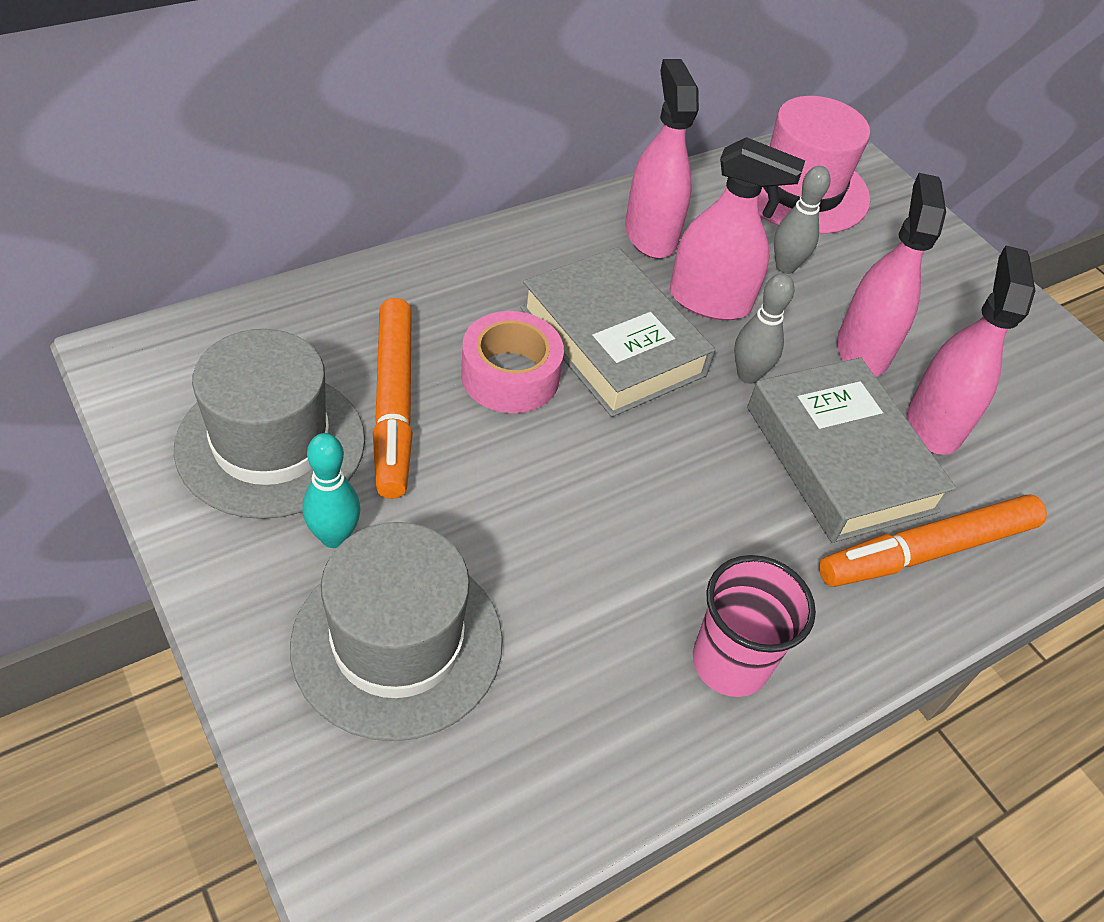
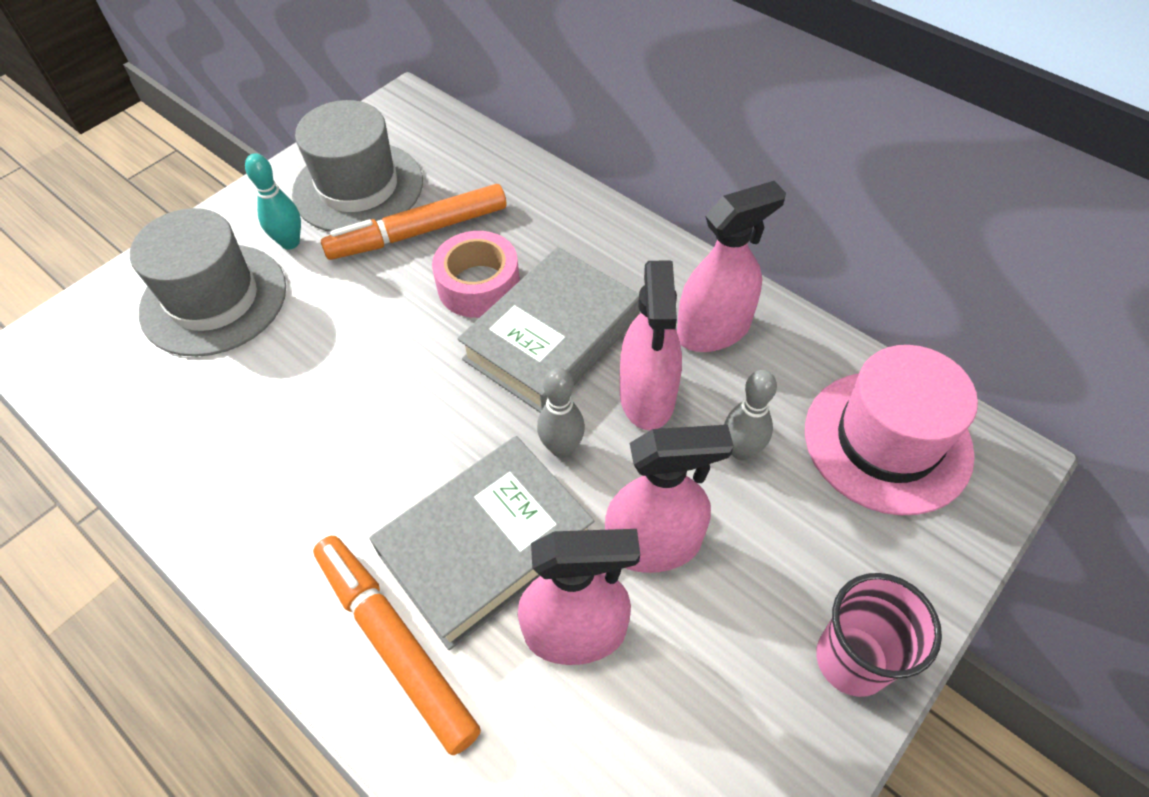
camera: 80 degrees right, 5 degrees up
pink cup [693,555,816,697] -> pink cup moved to [816,573,942,697]

